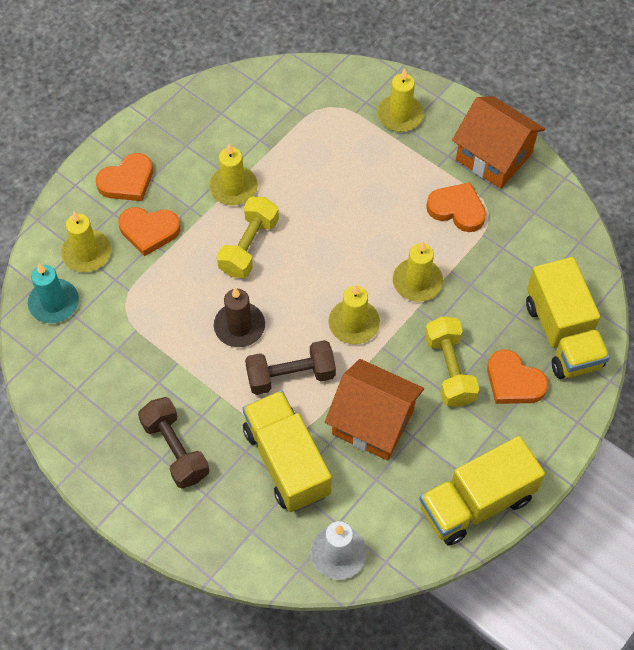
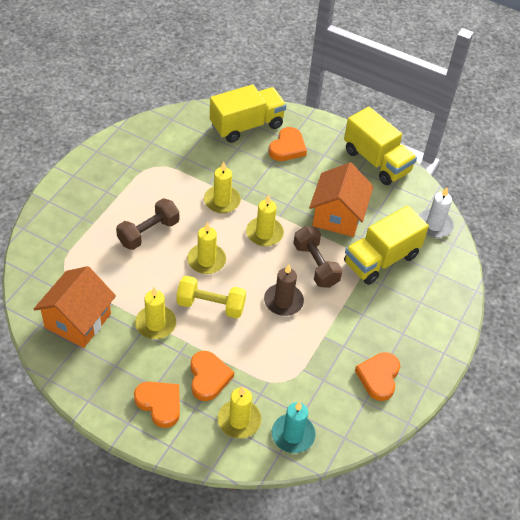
camera: 105 degrees left, 10 degrees down
brown dumbbell [138,397,209,488] -> brown dumbbell moved to [116,198,179,250]
yellow candle [377,68,424,132] -> yellow candle moved to [187,222,226,274]
yellow dumbbell [425,316,479,407] -> none
orange heart [426,182,486,232] -> orange heart moved to [355,352,400,401]
orange house [452,96,545,189] -> orange house moved to [33,266,116,348]

